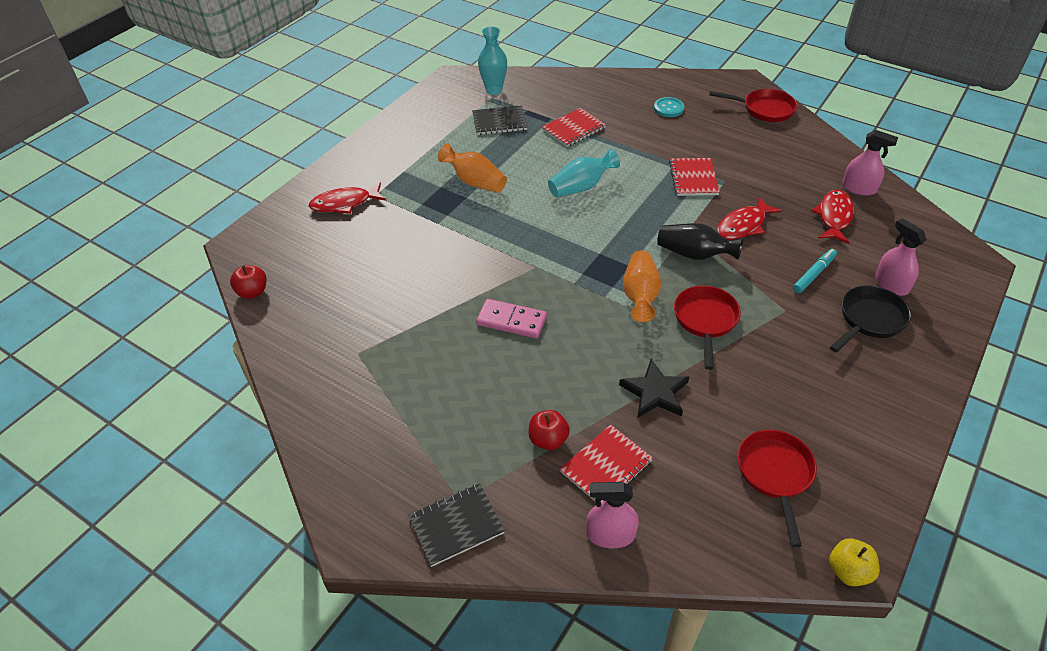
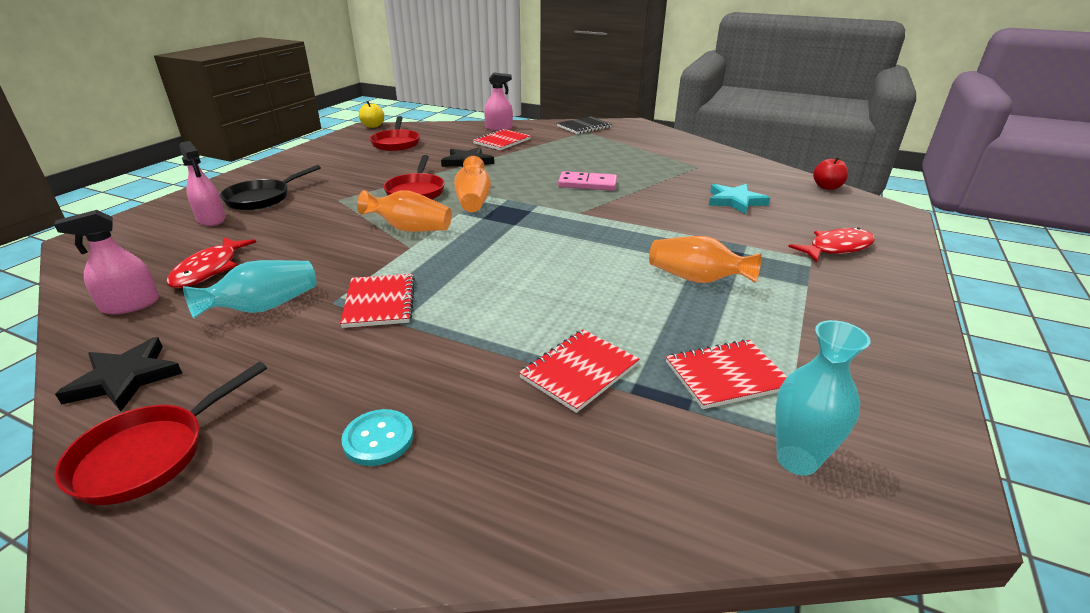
camera: 170 degrees right, 15 degrees down
black notebook [472,105,527,135] -> red notebook [666,339,787,409]
red apple [529,410,570,450] -> none
turquoise vase [548,149,620,197] -> turquoise vase moved to [183,260,317,319]
black vase [657,223,743,260] -> orange vase [357,190,452,232]
red pan [709,89,797,122] -> red pan turned 60 degrees counterclockwise [54,362,267,505]
red fish [717,196,782,240] -> none
turquoise marker [793,249,837,293] -> none
pink spray bottle [842,130,898,196] -> pink spray bottle turned 45 degrees counterclockwise [54,210,159,314]
none -> black star [55,337,183,412]
none -> turquoise star [709,184,770,214]

